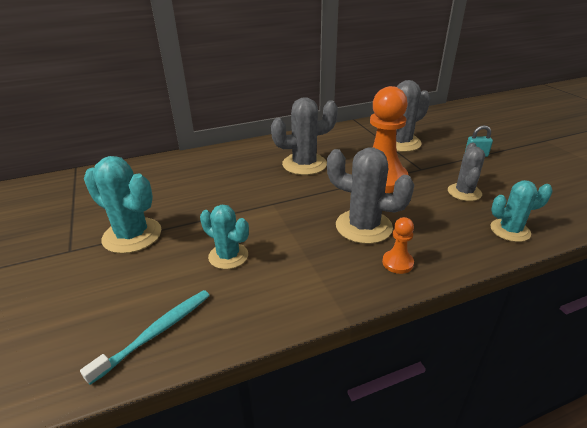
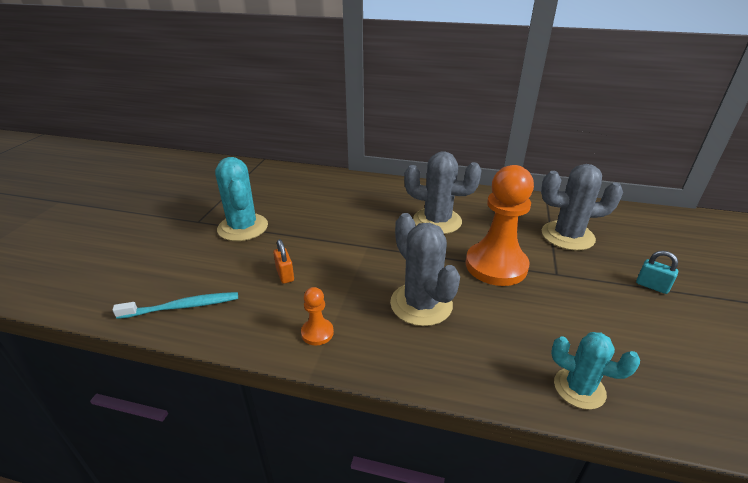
camera: 35 degrees right, 0 degrees up
turquoise cactus [200,205,249,269] -> orange padlock [273,239,294,284]
orange pawn [382,217,414,274] -> orange pawn moved to [301,287,334,345]
grey cactus [448,143,485,201] -> none

